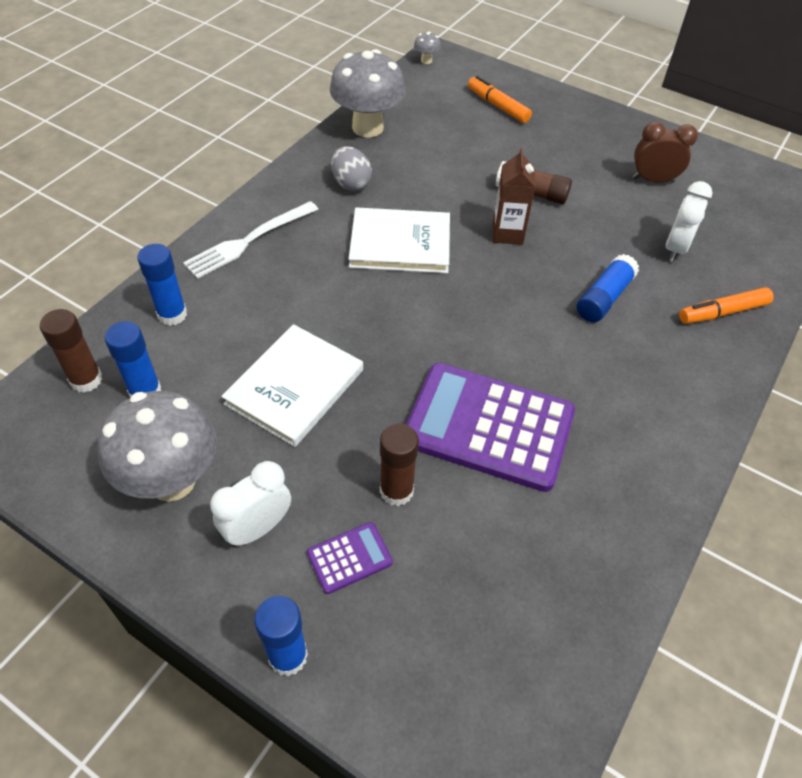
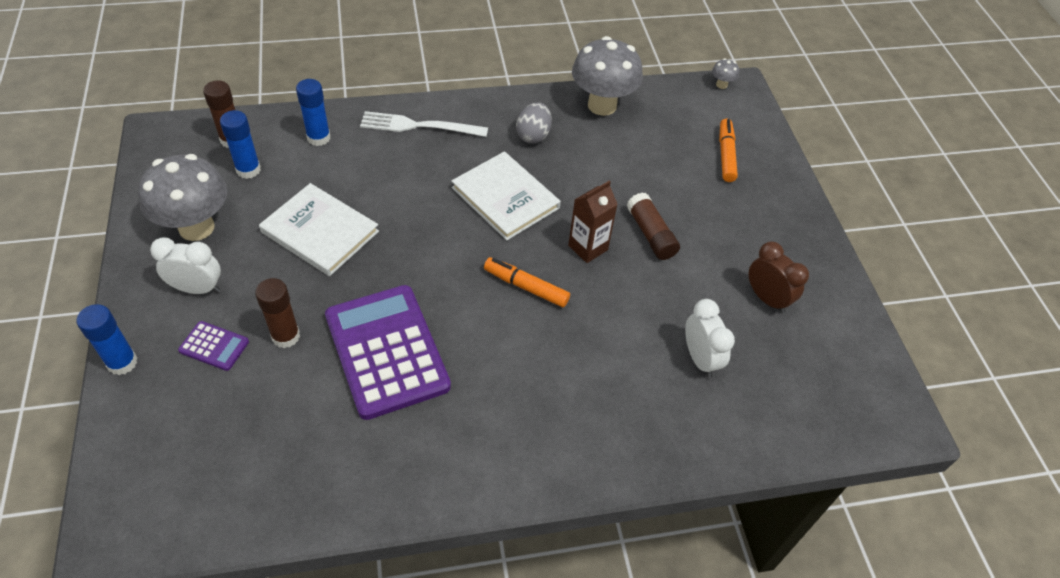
camera: 45 degrees right, 0 degrees up
white book [221,324,363,447] -> white book turned 45 degrees clockwise [259,183,379,276]
blue glue stick [577,254,639,322] -> none
white clock [666,181,712,262] -> white clock turned 90 degrees clockwise [685,299,735,378]
orange marker [679,287,774,324] -> orange marker moved to [484,257,570,307]

